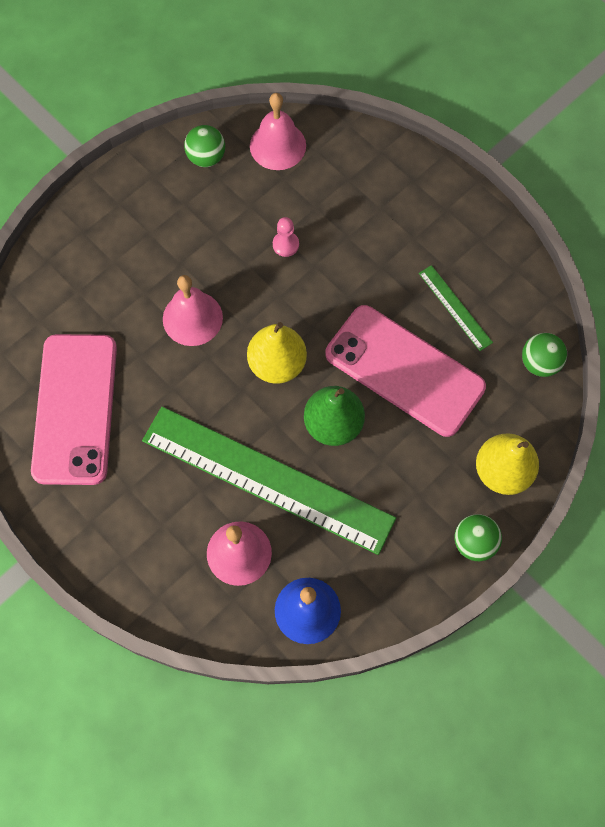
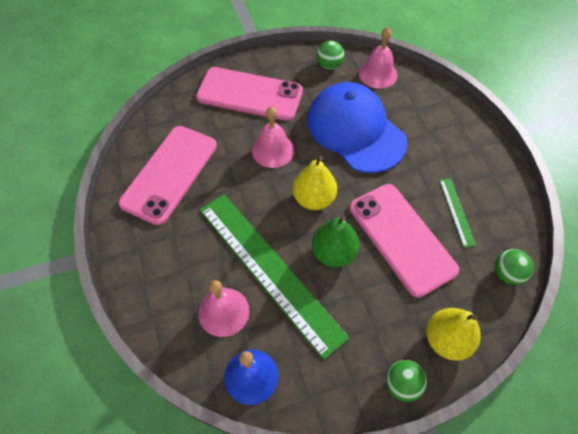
camera: 25 degrees right, 10 degrees down
pink pawn [273,217,299,257] -> blue cap [307,82,407,173]
none -> pink phone [196,67,303,121]

